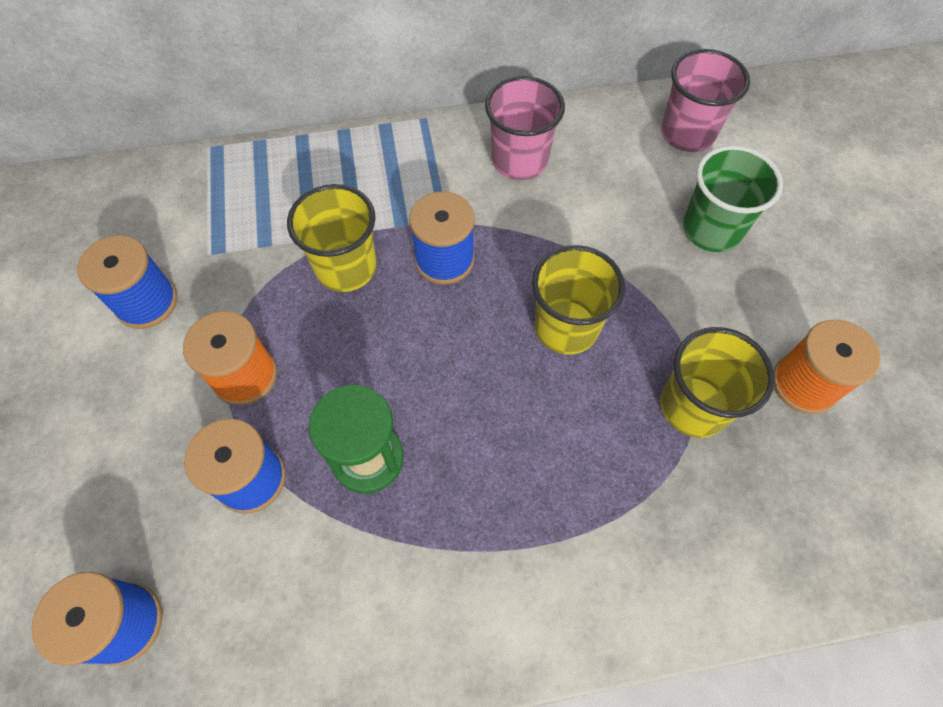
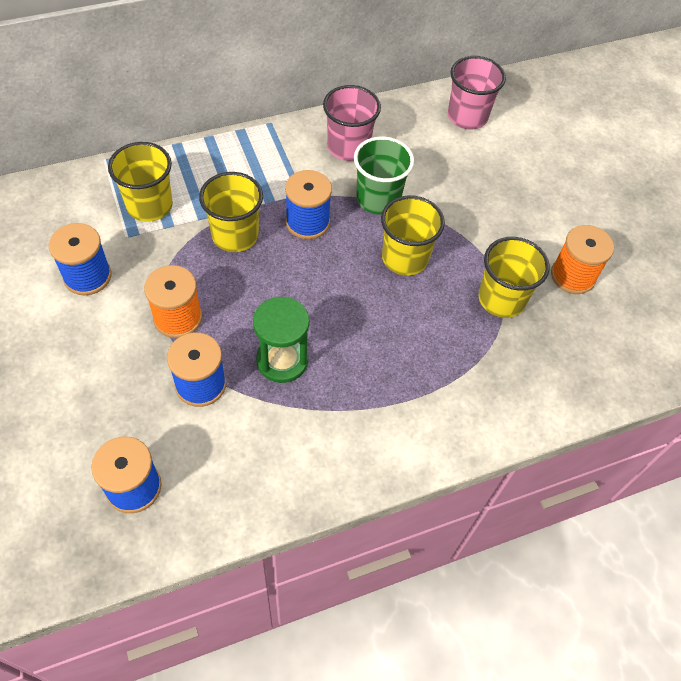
camera: 15 degrees left, 5 degrees down
green cup [683,146,783,252] -> green cup moved to [354,137,414,214]
none -> yellow cup [108,142,173,222]

